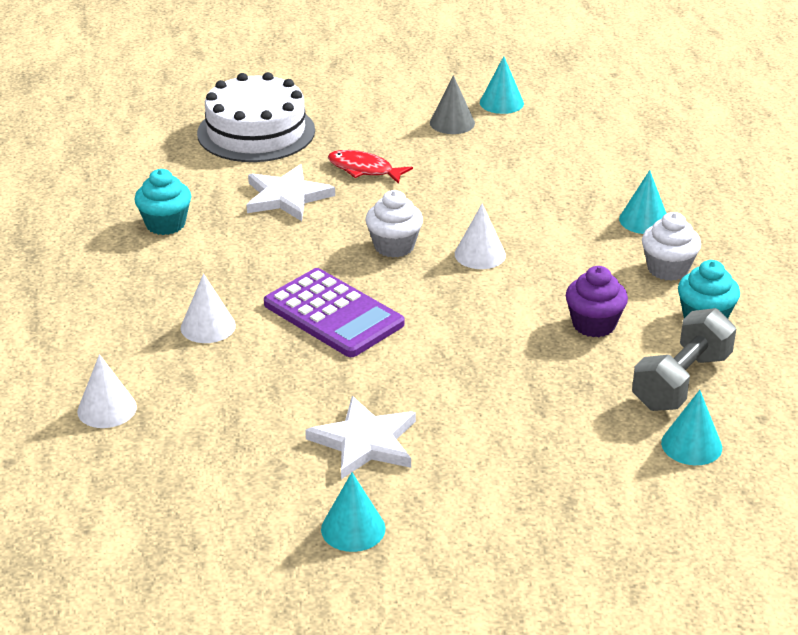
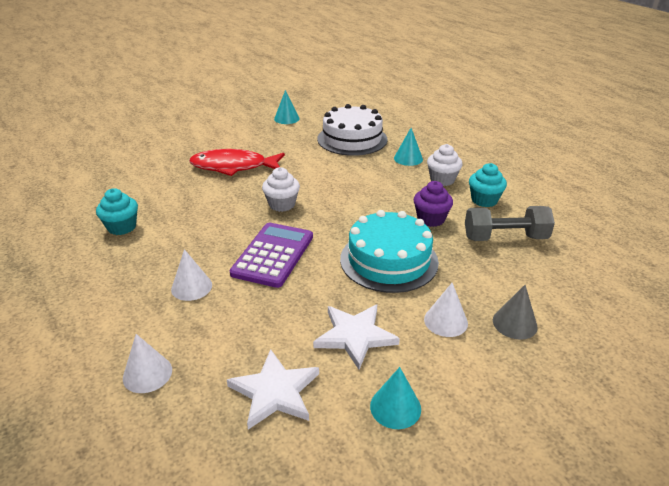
camera: 25 degrees left, 0 degrees up
white cake [197,72,315,162] -> white cake moved to [317,104,388,156]
white star [247,164,335,221] -> white star moved to [227,349,319,430]
purple calculator [264,268,404,357] -> purple calculator turned 90 degrees counterclockwise [229,223,313,288]
red fish [328,150,413,184] -> red fish [189,149,285,176], size x1.73
grey cone [430,75,475,134] -> grey cone moved to [493,285,538,340]
white cone [455,204,506,269] -> white cone moved to [424,283,468,337]
grey dumbbell [632,308,736,411] -> grey dumbbell turned 75 degrees clockwise [465,206,555,241]
turquoise cone [661,390,722,465] -> none
none -> turquoise cake [340,210,439,293]

